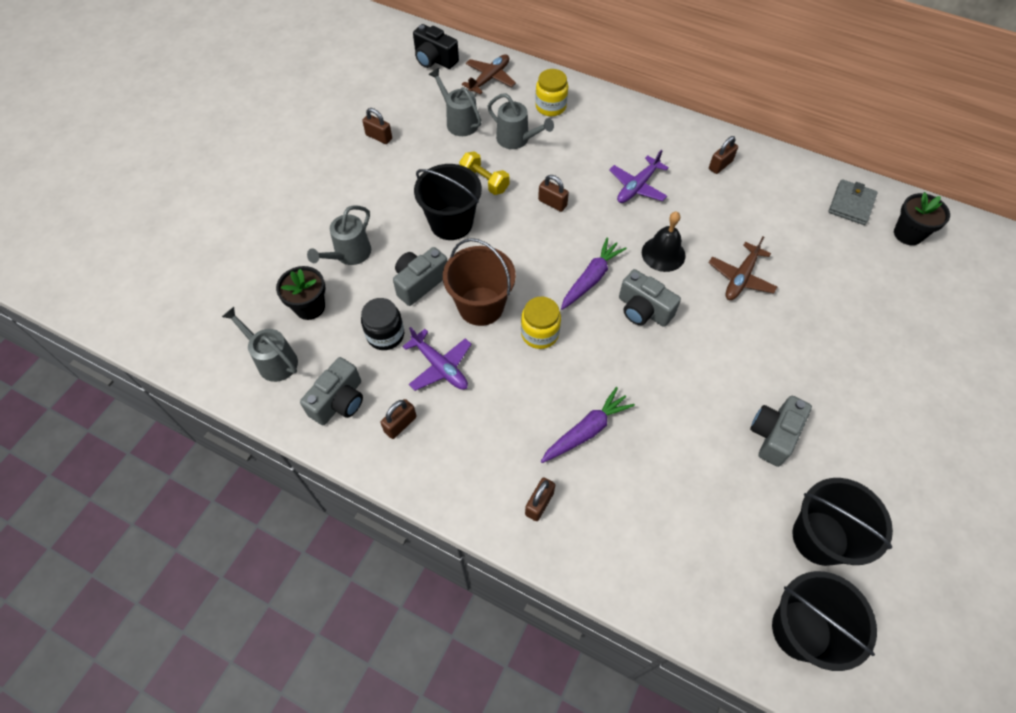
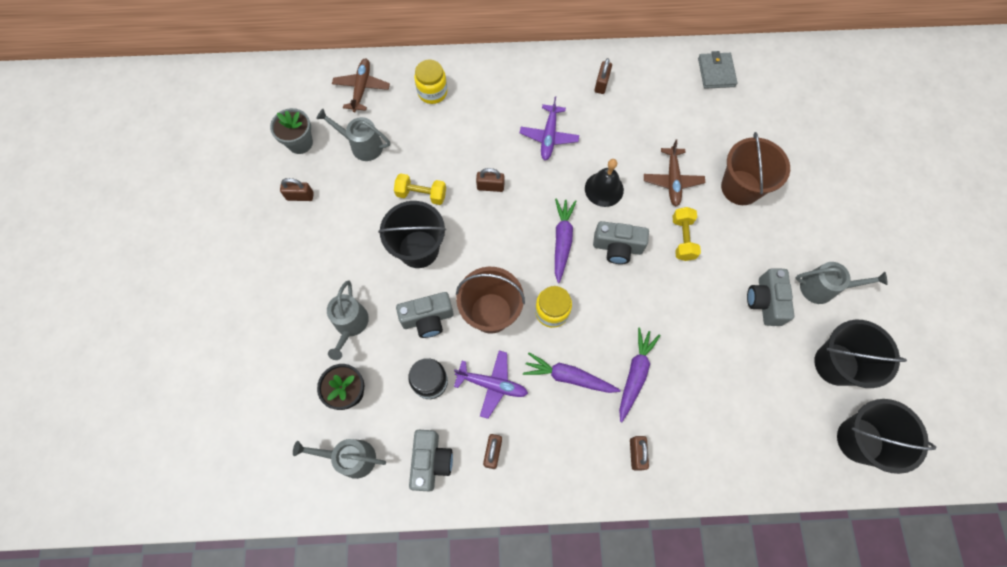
camera: 30 degrees left, 10 degrees up
grey camera [393,247,447,306] -> grey camera turned 120 degrees counterclockwise [396,292,454,338]
black camera [413,24,459,69] -> none
grey watering can [487,93,554,149] -> grey watering can moved to [796,262,888,304]
black flower pot [894,192,950,245] -> none
none -> grey flower pot [270,108,313,154]
none -> purple carrot [523,353,621,393]
none -> yellow dumbbell [672,207,701,261]
none -> brown bucket [721,132,790,205]

